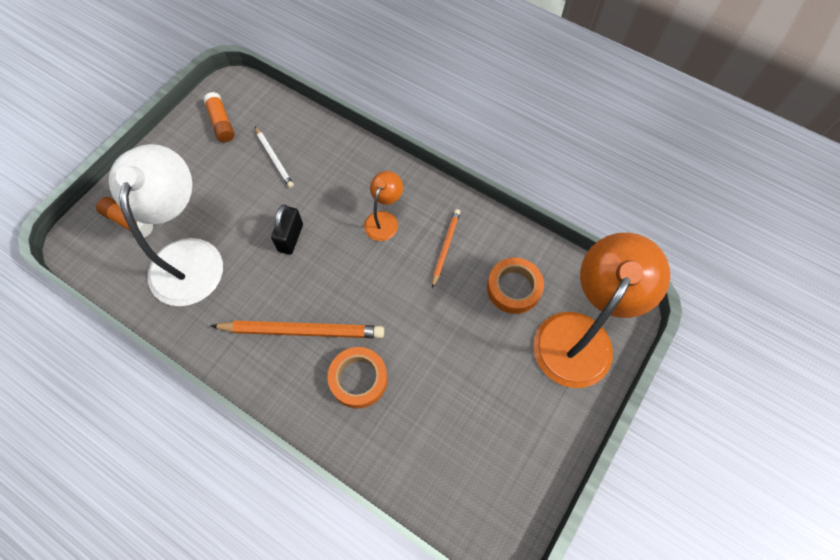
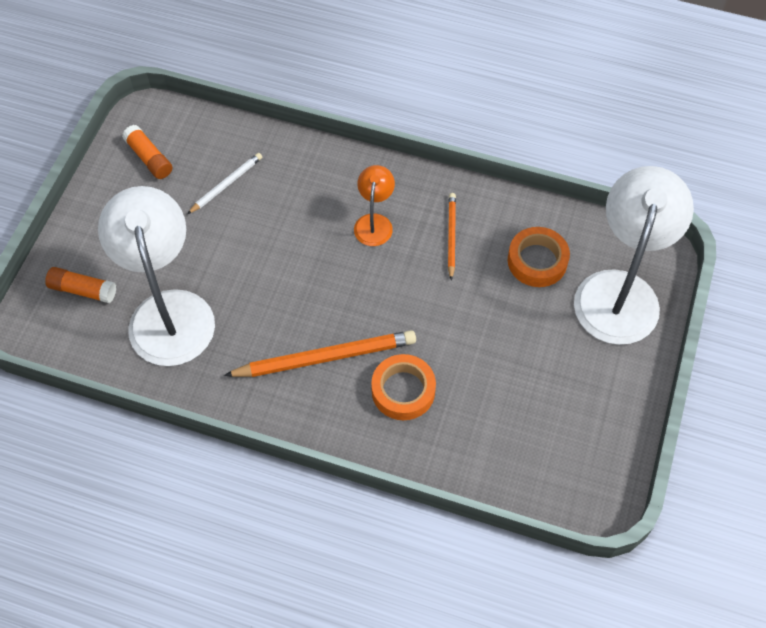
camera: 15 degrees left, 5 degrees down
white pencil [255,127,294,188] -> white pencil turned 90 degrees counterclockwise [187,153,262,214]
black padlock [271,205,303,255] -> none
orange lamp [533,233,670,388] -> white lamp [574,166,694,345]

